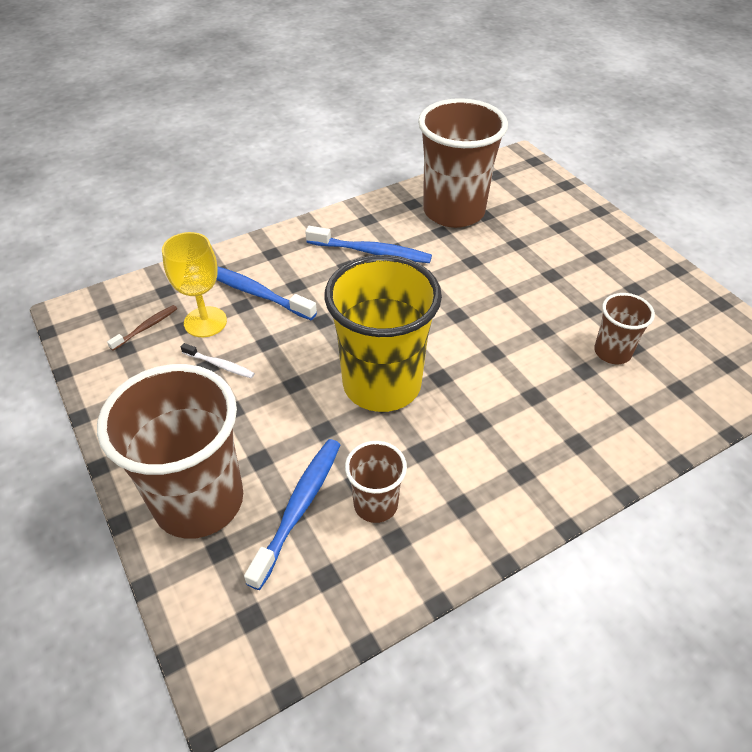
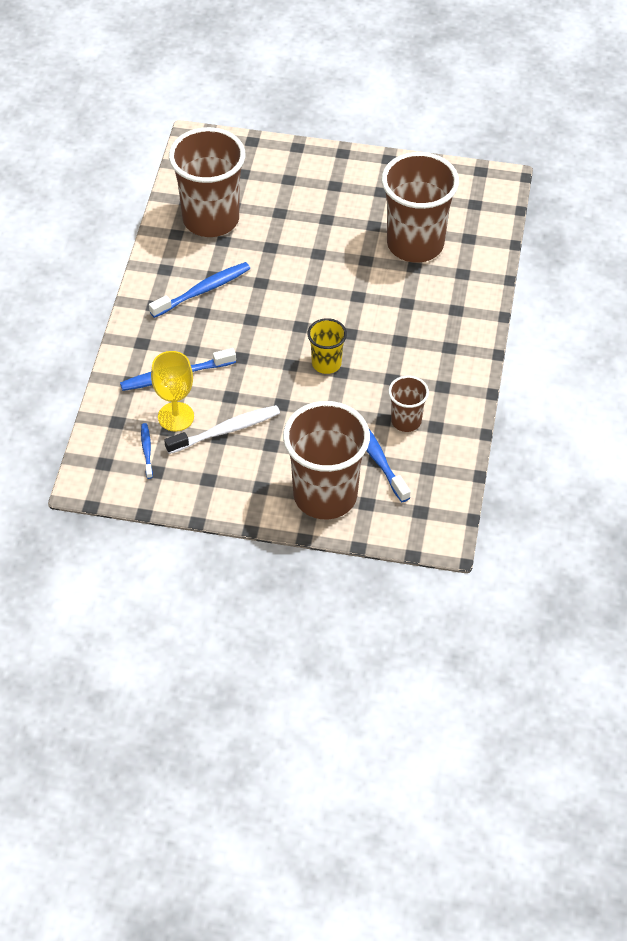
camera: 50 degrees left, 5 degrees up
brown toothbrush [107,305,177,351] -> blue toothbrush [141,423,153,479]
white toothbrush [181,343,255,378] -> white toothbrush [164,405,280,454], size x1.82
yellow cup [324,255,442,412] -> yellow cup [307,318,347,374], size x0.49
brown cup [594,293,655,364] -> brown cup [382,152,459,263], size x2.03

